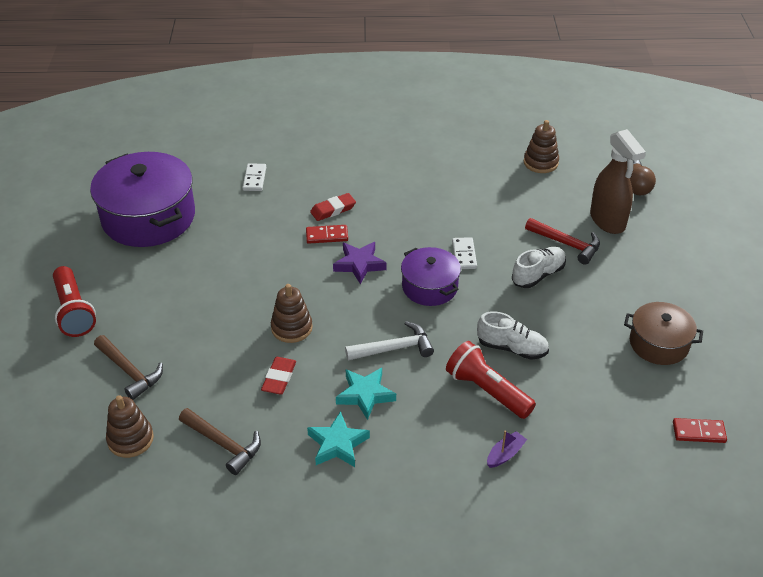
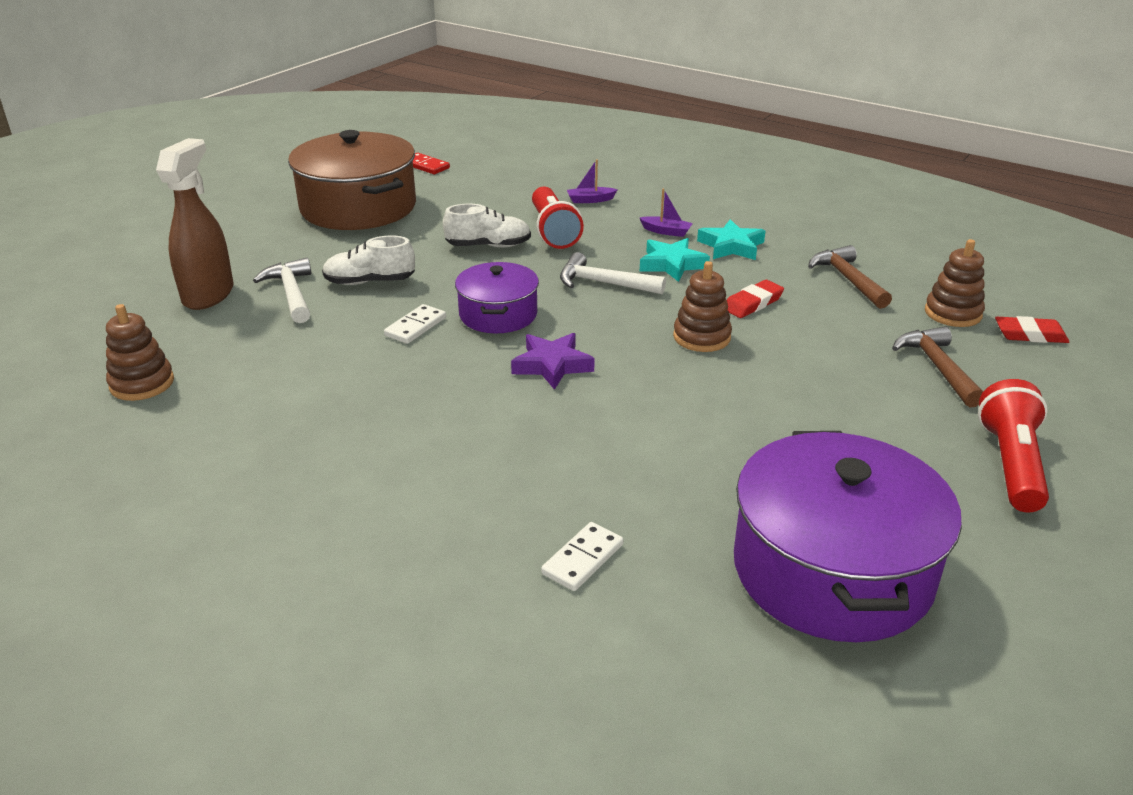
camera: 145 degrees left, 10 degrees down
red domino [306,225,348,244] -> none
red eraser [310,193,356,221] -> red eraser moved to [995,316,1069,343]
white shoe [477,311,549,360] -> white shoe turned 120 degrees clockwise [443,204,531,247]
red hammer [525,218,600,265] -> white hammer [253,258,311,323]
brown pot [624,302,703,365] -> brown pot [288,130,416,230], size x1.79
brown light bulb [630,160,656,195] -> none
none -> purple boat [640,188,693,237]

